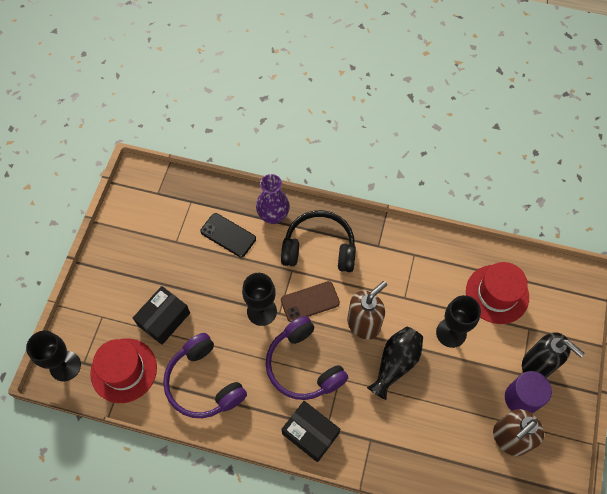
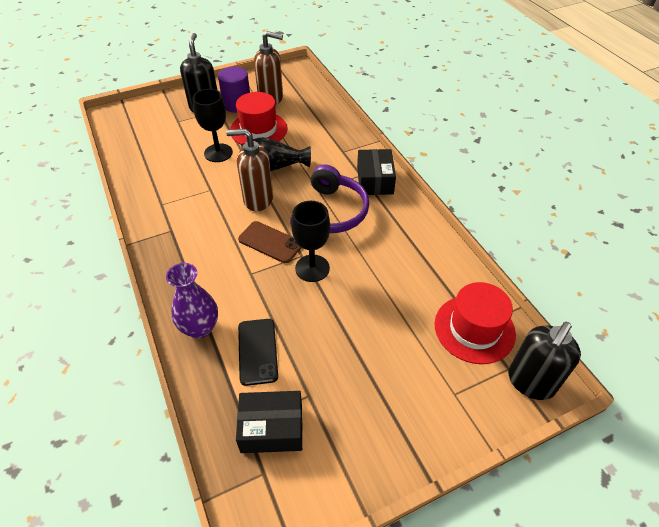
camera: 130 degrees left, 15 degrees down
black goblet [26,331,81,381] -> black soap dispenser [508,322,581,400]
black box [133,286,190,345] -> black box moved to [236,391,303,453]
purple headphones [163,333,247,418] -> none
black headphones [281,210,356,272] -> none
red hat [466,262,529,324] -> red hat moved to [230,92,288,144]

